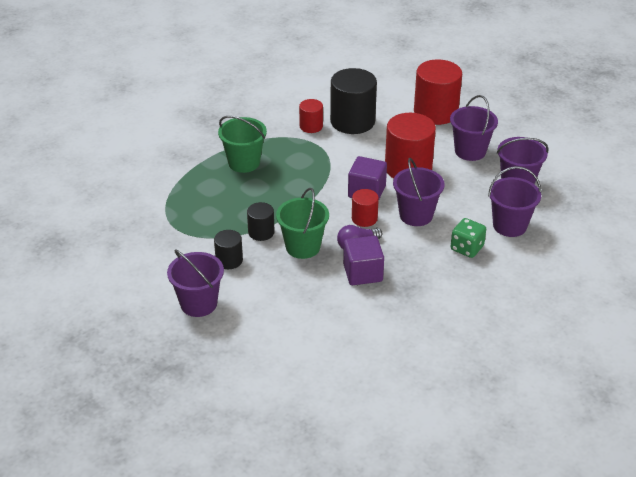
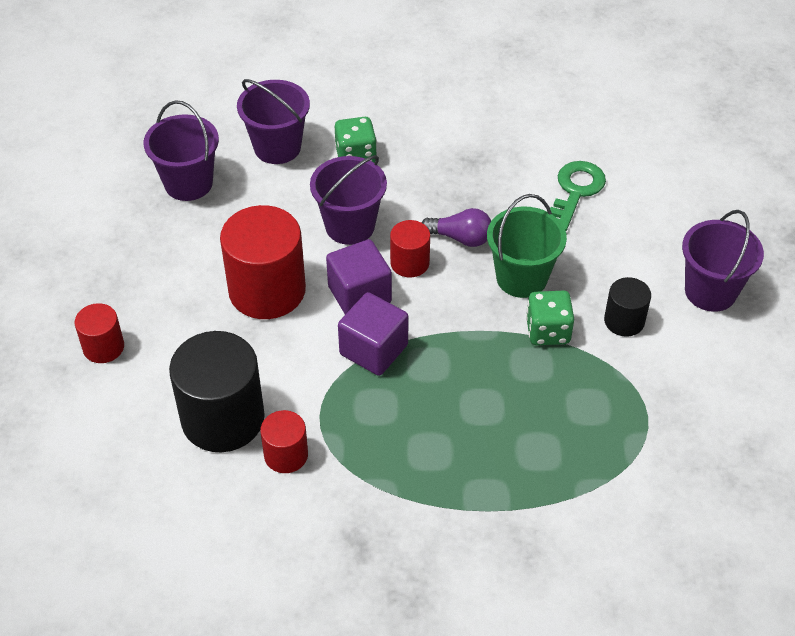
camera: 135 degrees left, 10 degrees up
green bucket [218,116,267,173] -> none
black cylinder [247,202,275,241] -> green dice [526,291,574,345]
purple cube [343,236,384,285] -> purple cube moved to [338,292,409,376]
red cylinder [414,59,462,125] -> red cylinder [75,303,124,363], size x0.52
purple bucket [450,95,498,161] -> none
none -> green key [550,161,606,231]

